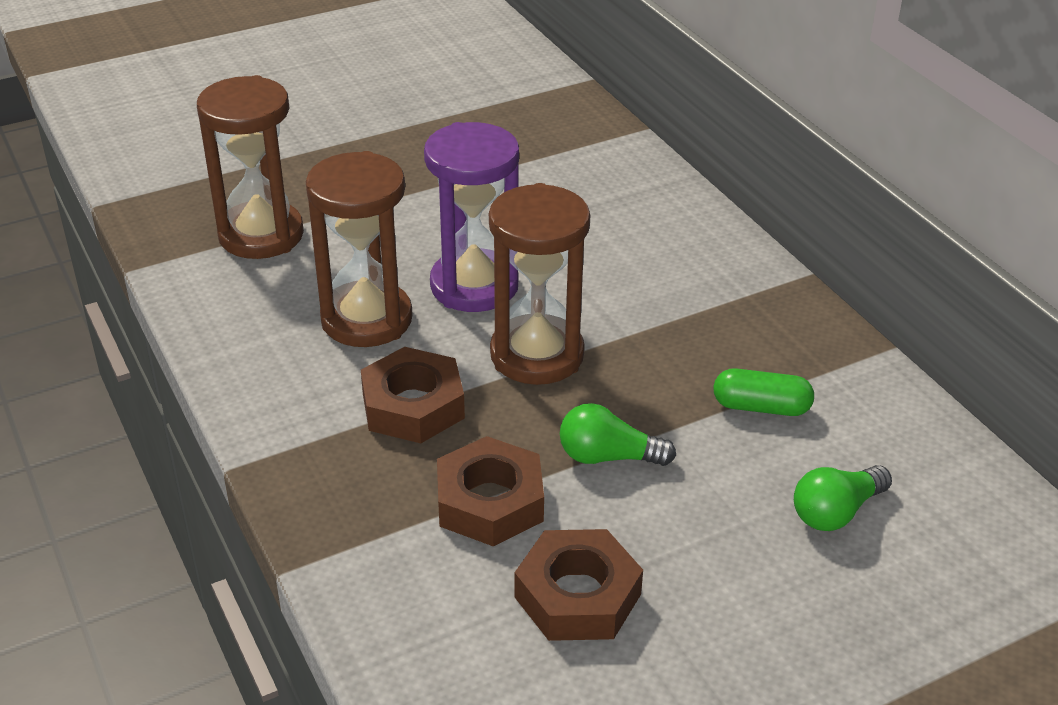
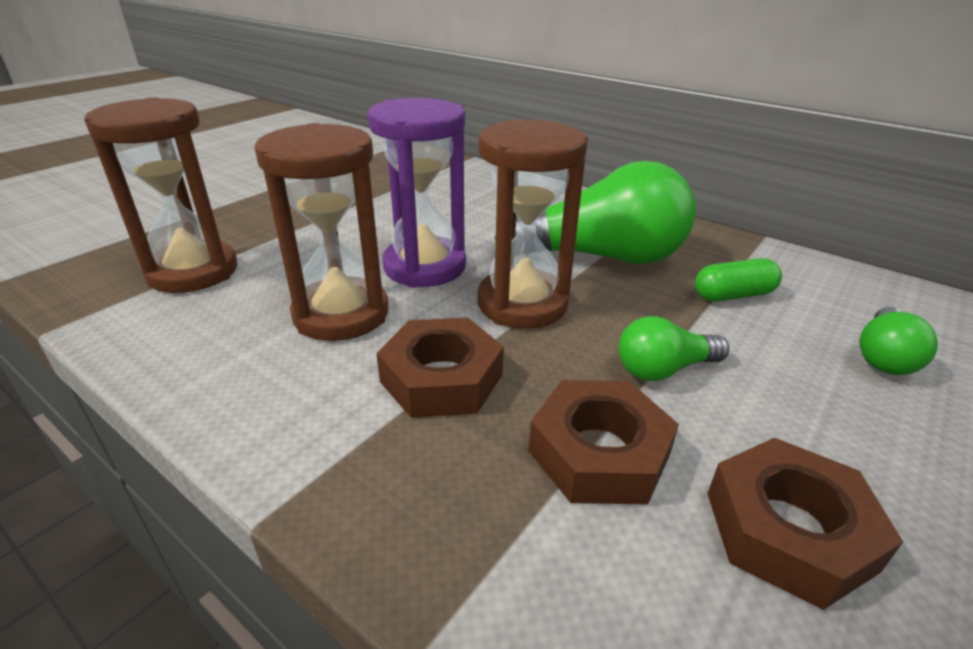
camera: 25 degrees left, 5 degrees down
none -> green light bulb [495,161,696,264]

